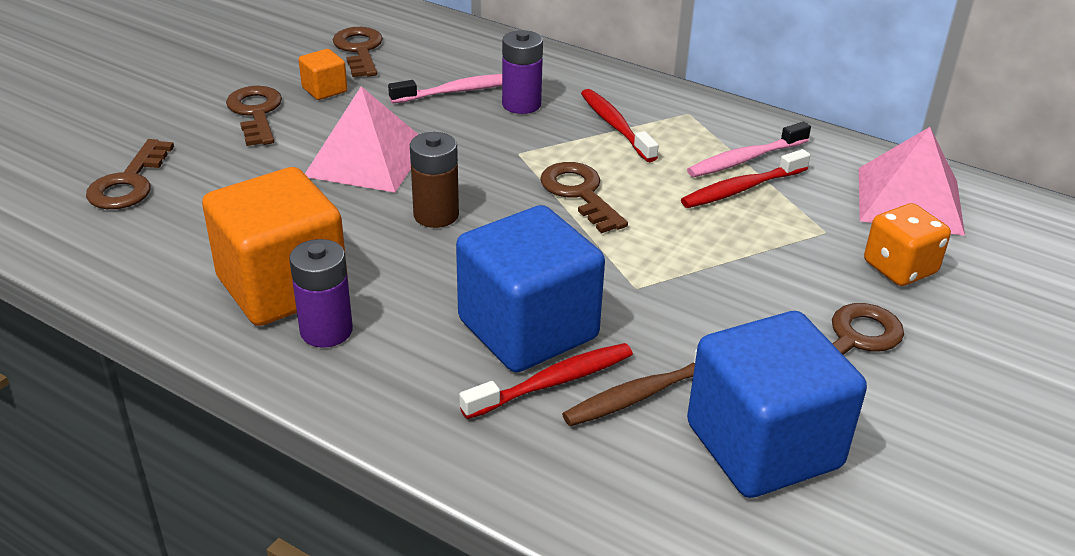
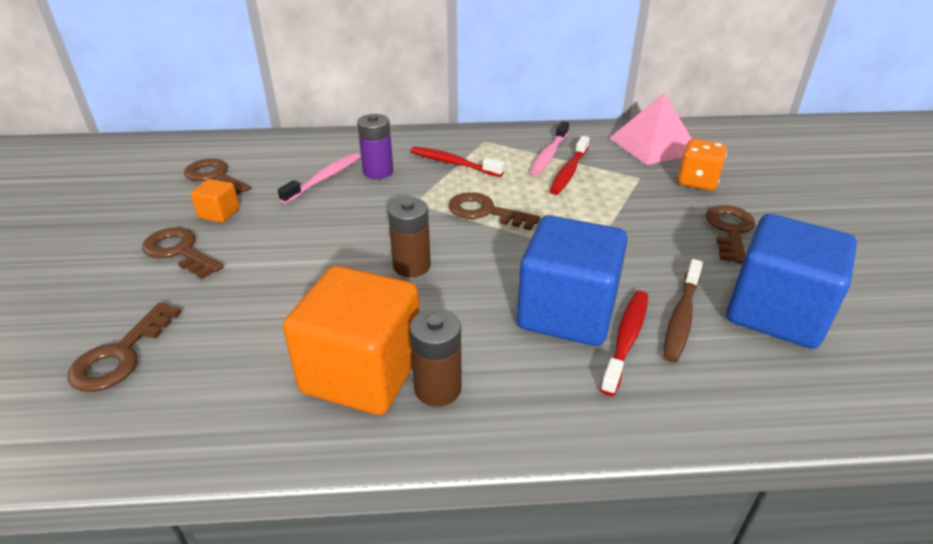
camera: 35 degrees left, 0 degrees up
brown key [86,139,174,209] -> brown key turned 45 degrees clockwise [68,302,181,392]
purple battery [289,239,353,348] -> brown battery [409,309,462,407]
pink pyramid [305,86,419,193] -> none

